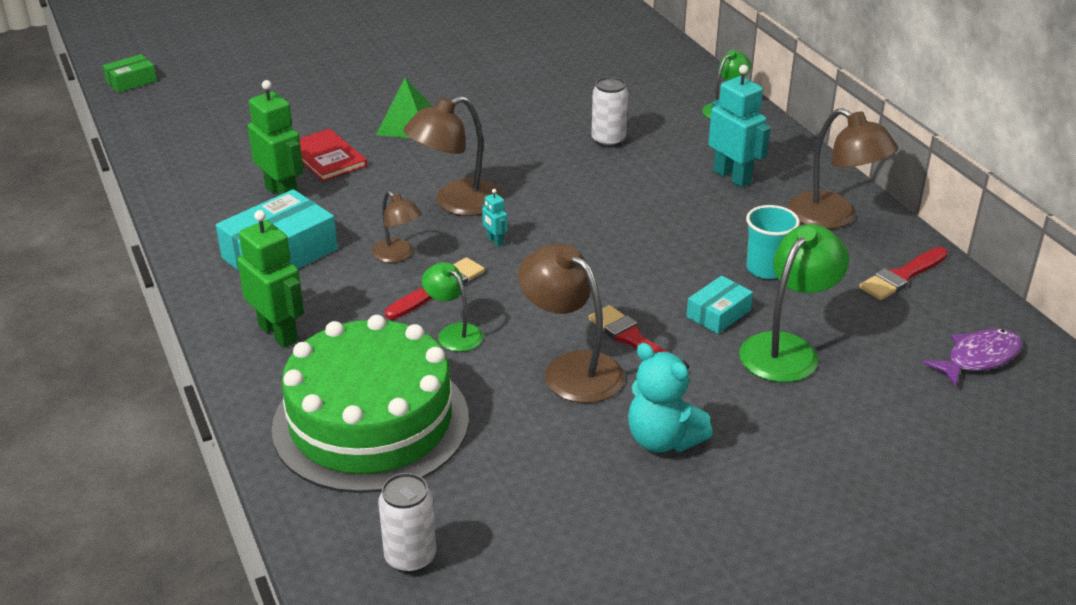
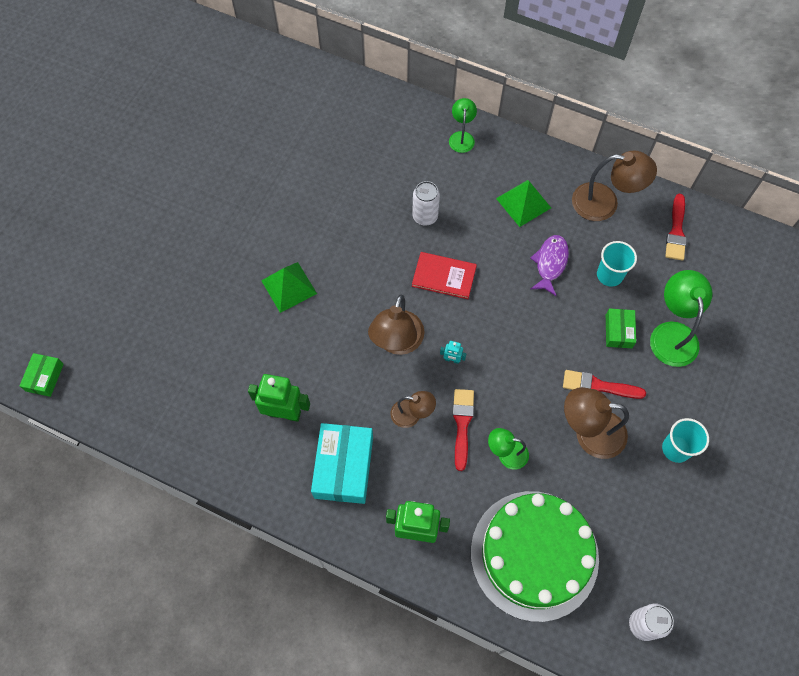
camera: 40 degrees left, 30 degrees up
red book [299,129,367,181] -> red book moved to [412,252,477,299]
turquoise teddy bear [628,343,713,453] -> turquoise cup [662,418,709,463]
turquoise box [687,276,753,334] -> green box [606,308,636,348]
turquoise robot [708,65,771,187] -> green pyramid [496,180,551,227]
purple fish [922,328,1022,387] -> purple fish moved to [530,235,569,296]

